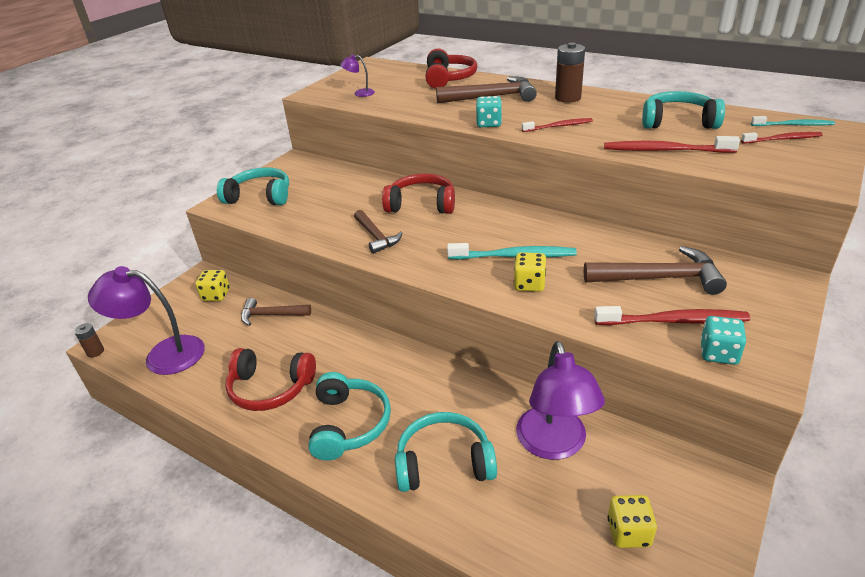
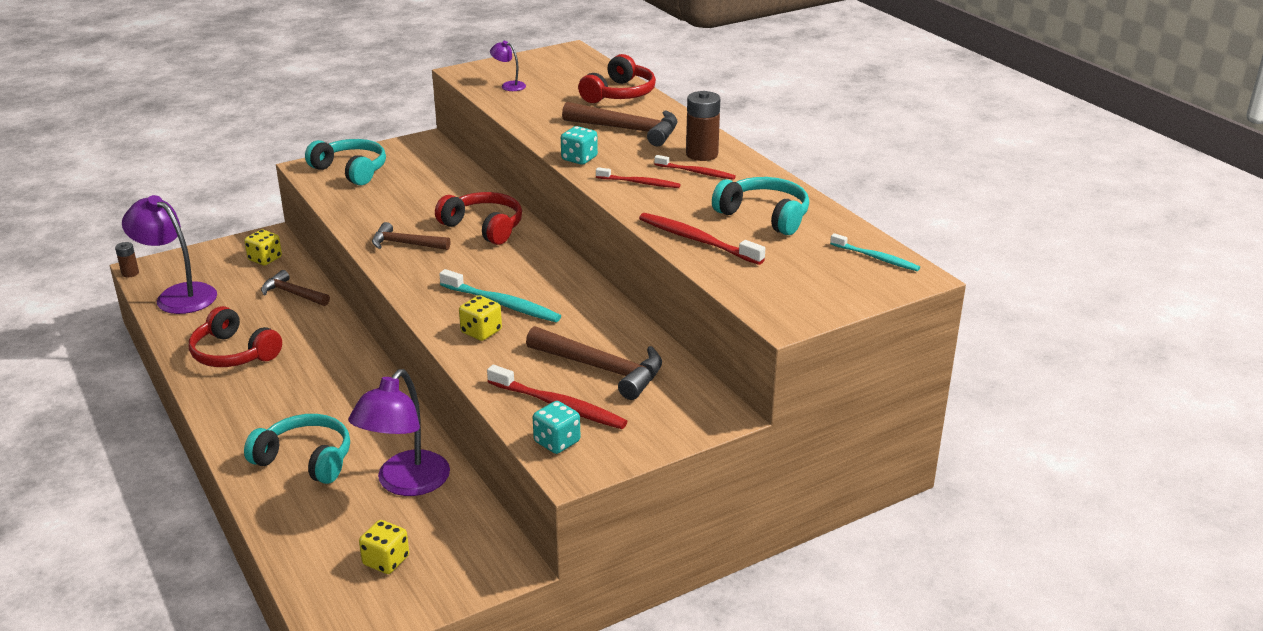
camera: 25 degrees right, 5 degrees down
turquoise headphones [308,372,391,461] -> none
brown hammer [354,210,402,254] -> brown hammer turned 105 degrees clockwise [372,222,450,250]
red toothbrush [741,132,823,143] -> red toothbrush moved to [654,155,736,180]

